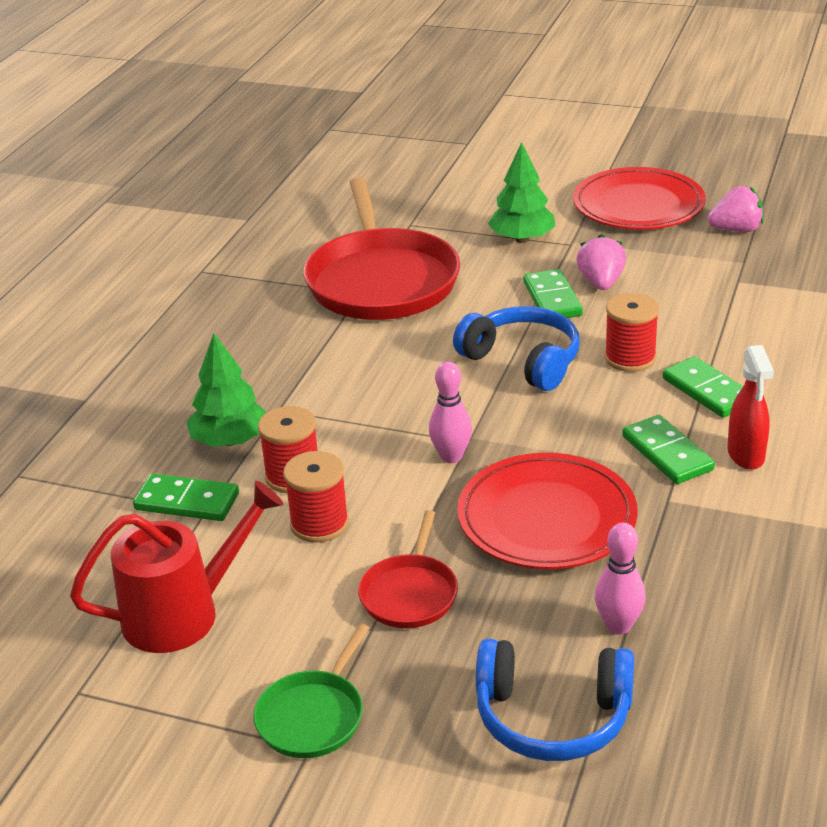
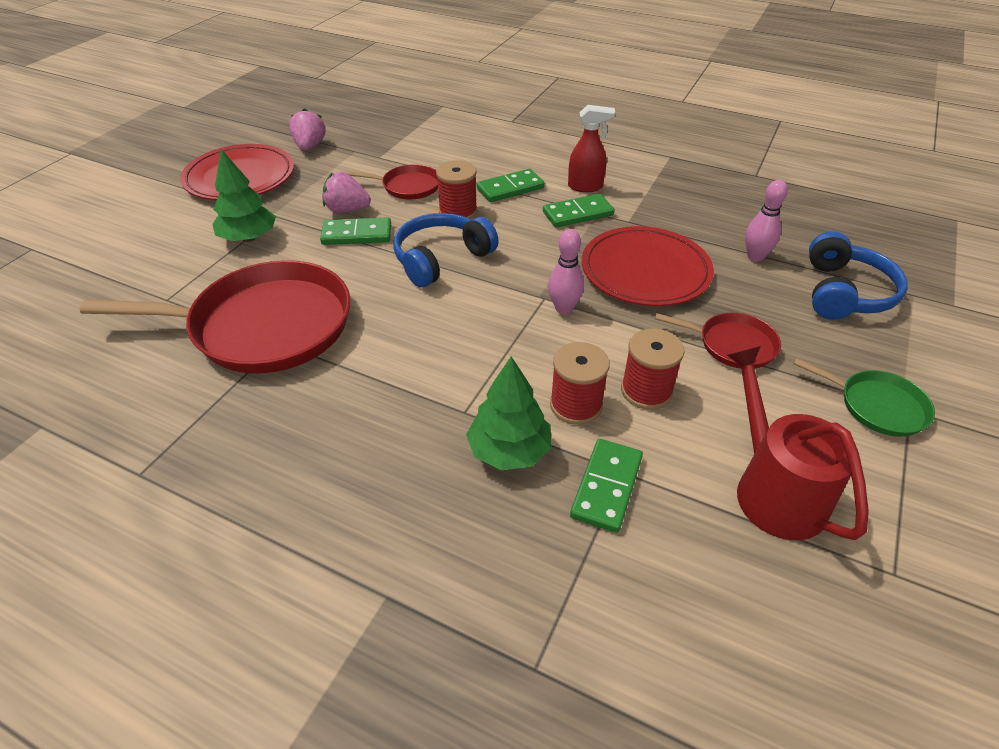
camera: 85 degrees left, 10 degrees up
none -> red pan [346,164,438,199]

